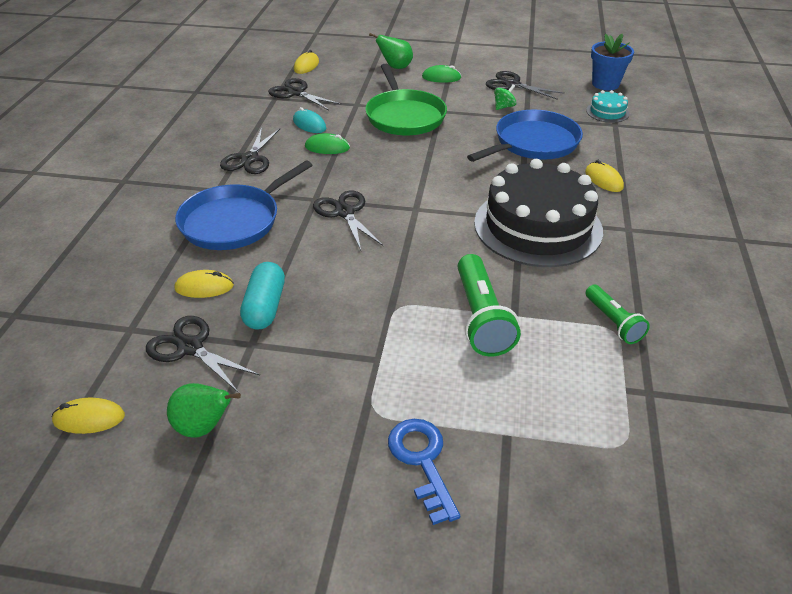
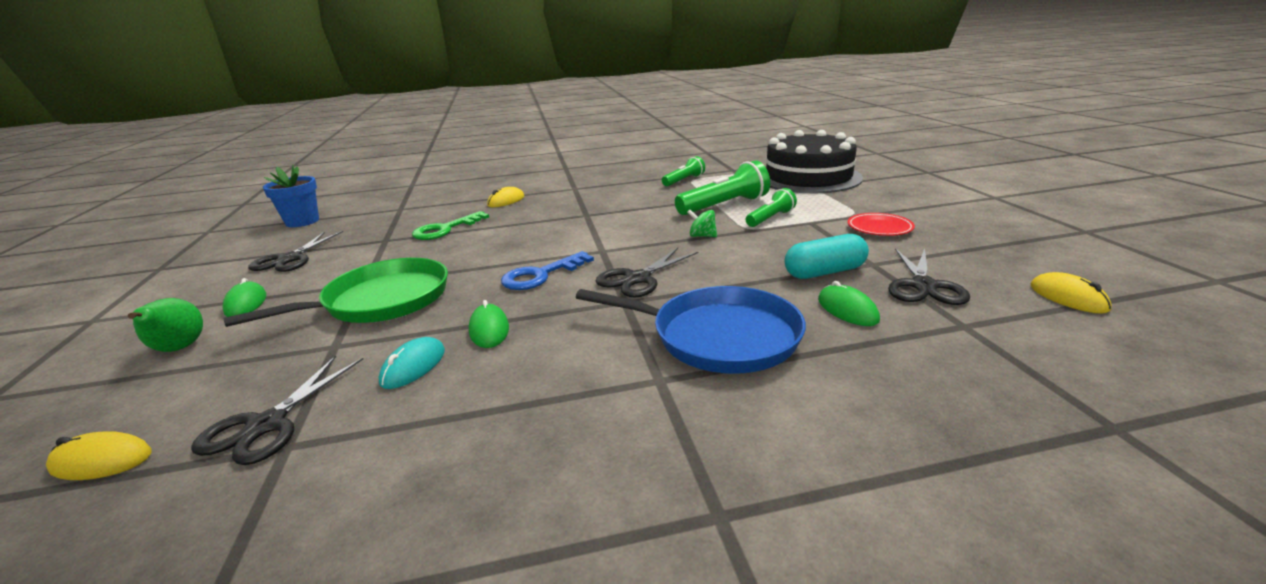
camera: 110 degrees left, 15 degrees down
green pear [167,383,241,438] -> none
yellow mouse [174,270,234,298] -> green mouse [818,281,880,326]
black scissors [220,128,280,174] -> none
blue key [388,419,460,525] -> blue key moved to [501,251,594,290]
blue pan [467,110,583,162] -> green key [412,211,489,240]
black cake [474,159,603,267] -> black cake moved to [766,130,863,193]
green spinning top [494,84,517,110] -> green spinning top moved to [687,209,717,237]
turquoise cake [586,90,629,123] -> none
none -> green flashlight [746,188,797,227]
none -> red plate [848,213,915,236]

